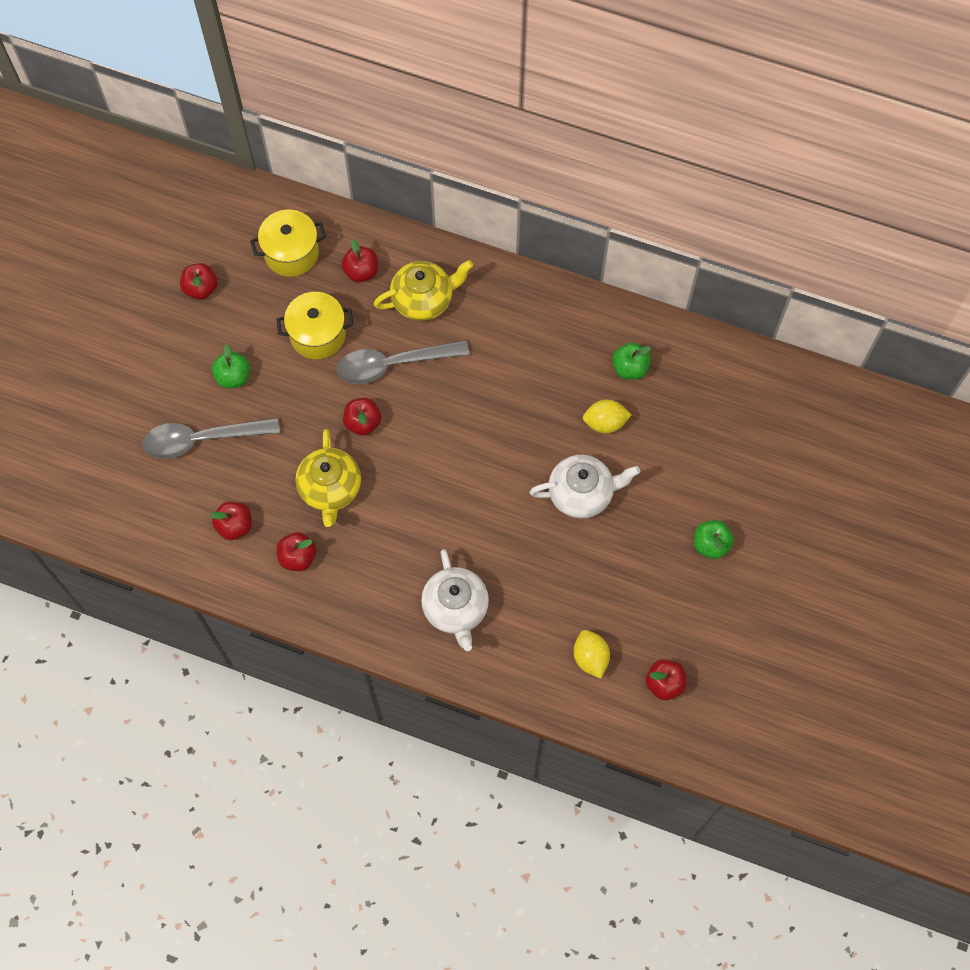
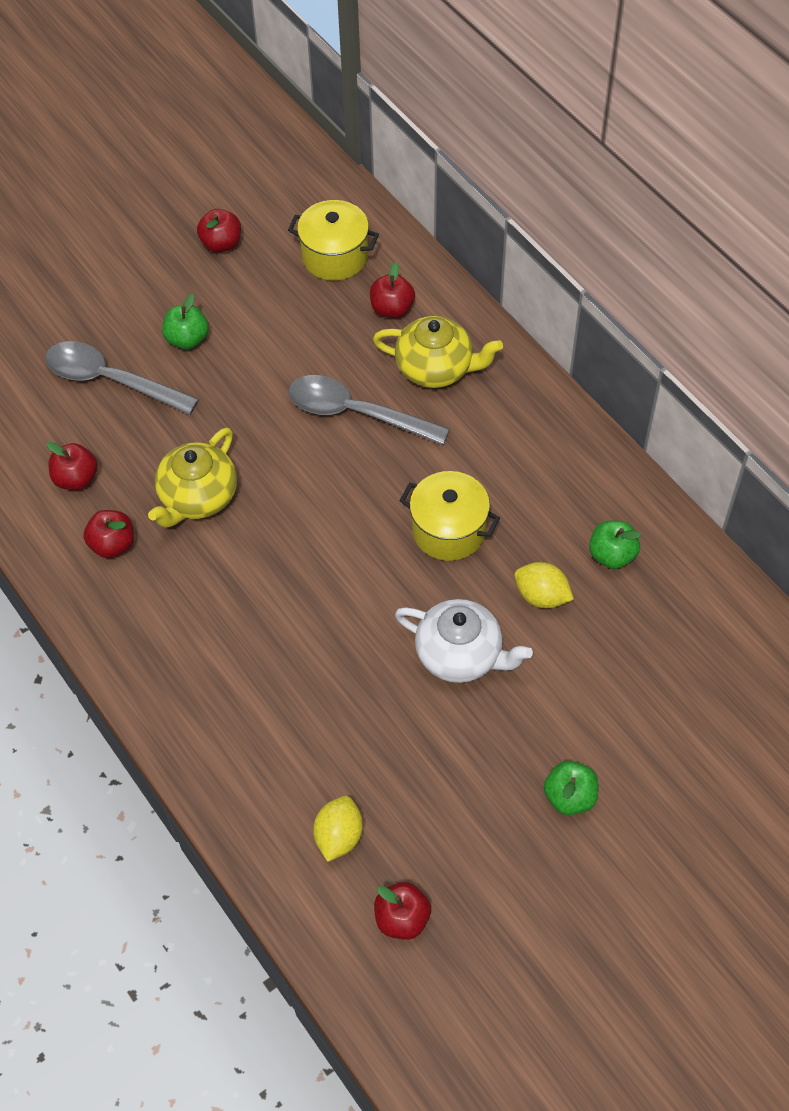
camera: 35 degrees right, 10 degrees down
yellow pot [276,292,353,359] -> yellow pot moved to [399,471,500,561]
red apple [343,398,381,435] -> none
white teapot [421,549,489,651] -> none

